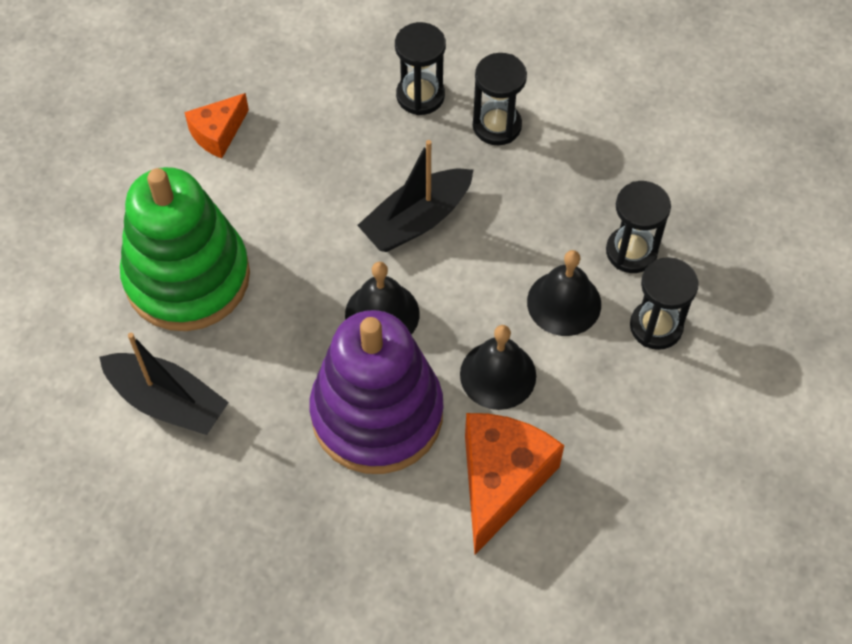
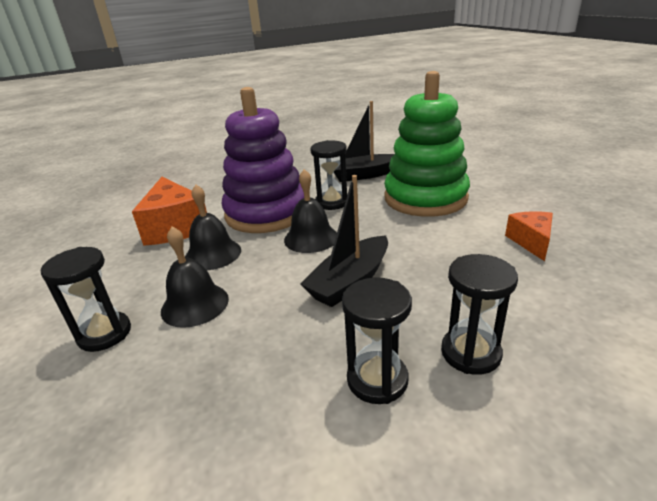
camera: 140 degrees right, 30 degrees down
black boat [357,140,473,252] -> black boat turned 150 degrees counterclockwise [300,175,388,307]
black hourglass [606,181,671,273] -> black hourglass moved to [310,140,347,210]

